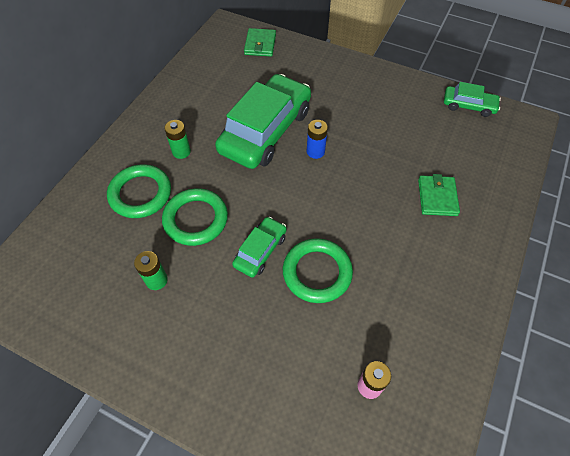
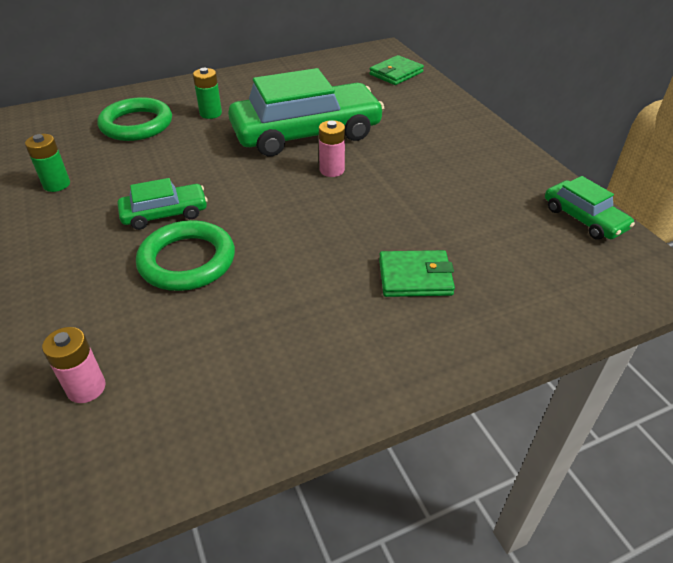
camera: 40 degrees right, 15 degrees down
green ring [162,188,228,246] -> none
blue battery [307,120,328,159] -> pink battery [319,120,345,177]
green wallet [418,174,460,216] -> green wallet turned 45 degrees clockwise [379,250,455,297]

